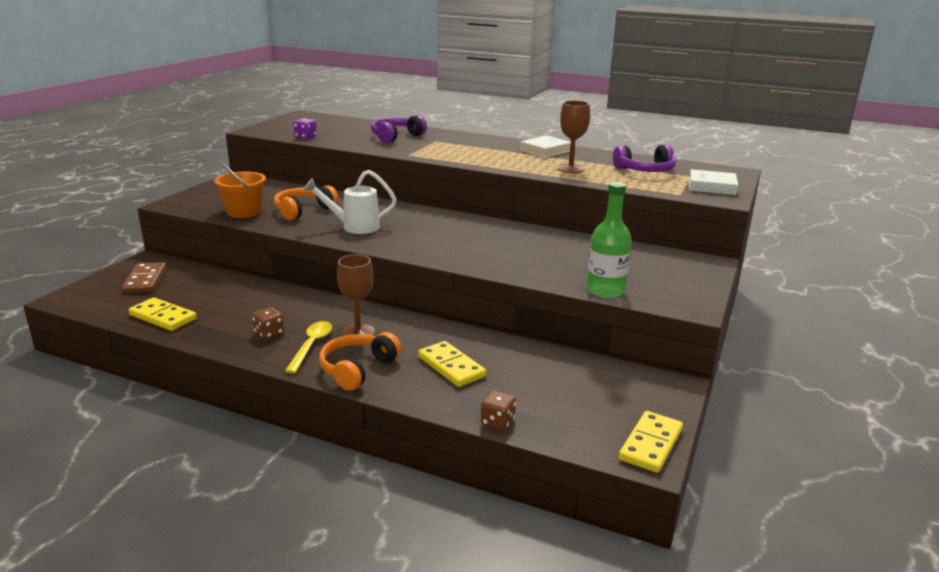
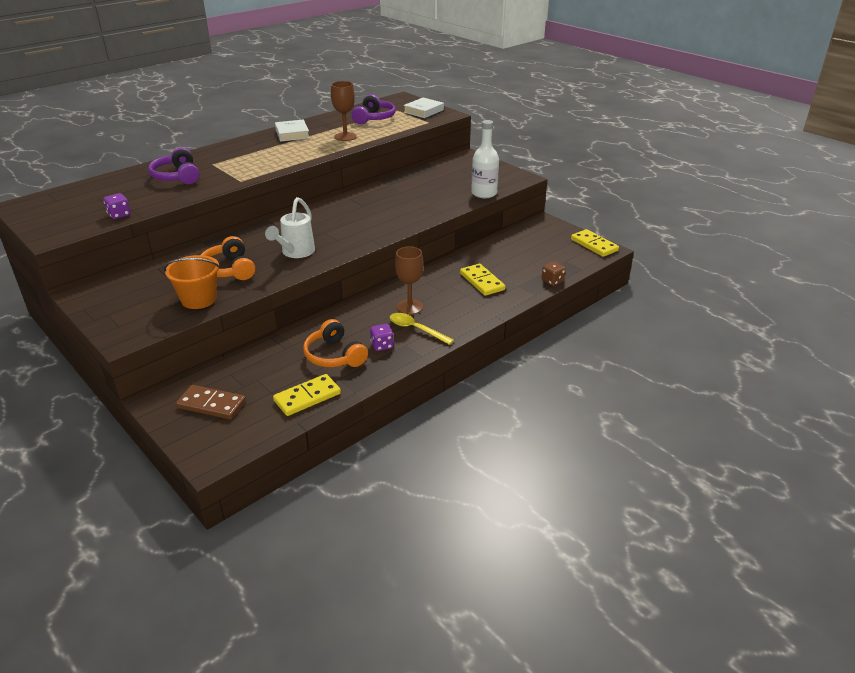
camera: 65 degrees left, 10 degrees up
brown dice [252,307,284,339] -> purple dice [370,324,394,351]
orange headphones [319,332,402,391] -> orange headphones moved to [303,319,368,367]
yellow domino [418,341,486,387] -> yellow domino turned 75 degrees clockwise [460,264,505,296]
green bottle [586,182,632,298] -> white bottle [471,120,499,198]

